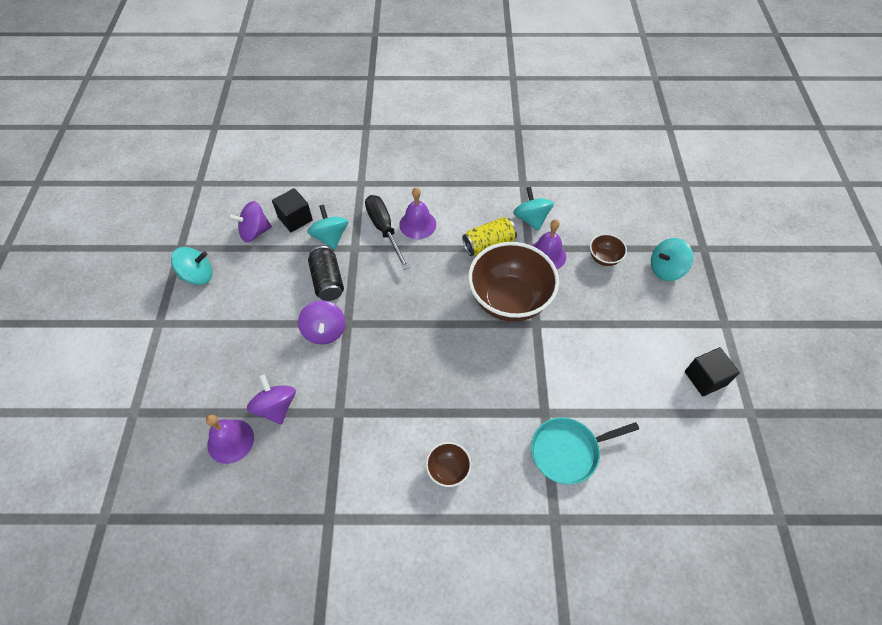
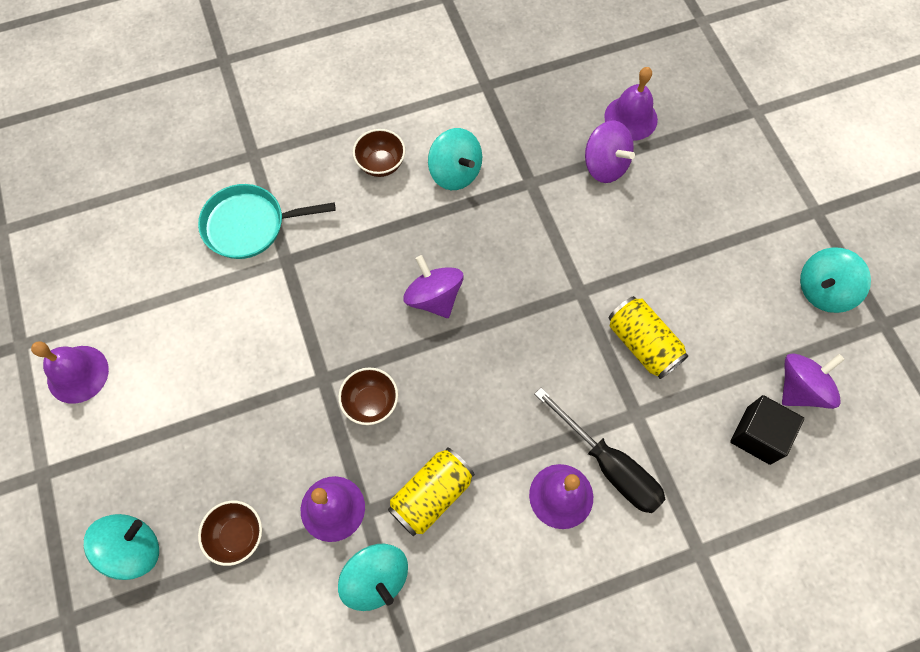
camera: 160 degrees right, 10 degrees up
purple spinning top [298,300,346,345] -> purple spinning top moved to [403,255,464,318]
turquoise spinning top [307,205,348,250] -> turquoise spinning top moved to [428,128,482,190]
black can [308,246,344,301] -> yellow can [608,296,689,379]
brown bowl [468,242,559,322] -> brown bowl [338,367,398,425], size x0.44
turquoise pan [531,417,639,485] -> turquoise pan turned 150 degrees counterclockwise [198,184,336,259]
black cube [685,347,740,396] -> purple bell [31,342,109,404]

